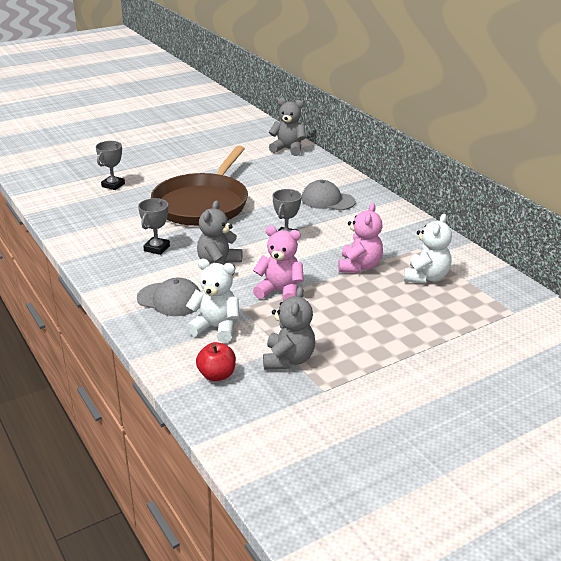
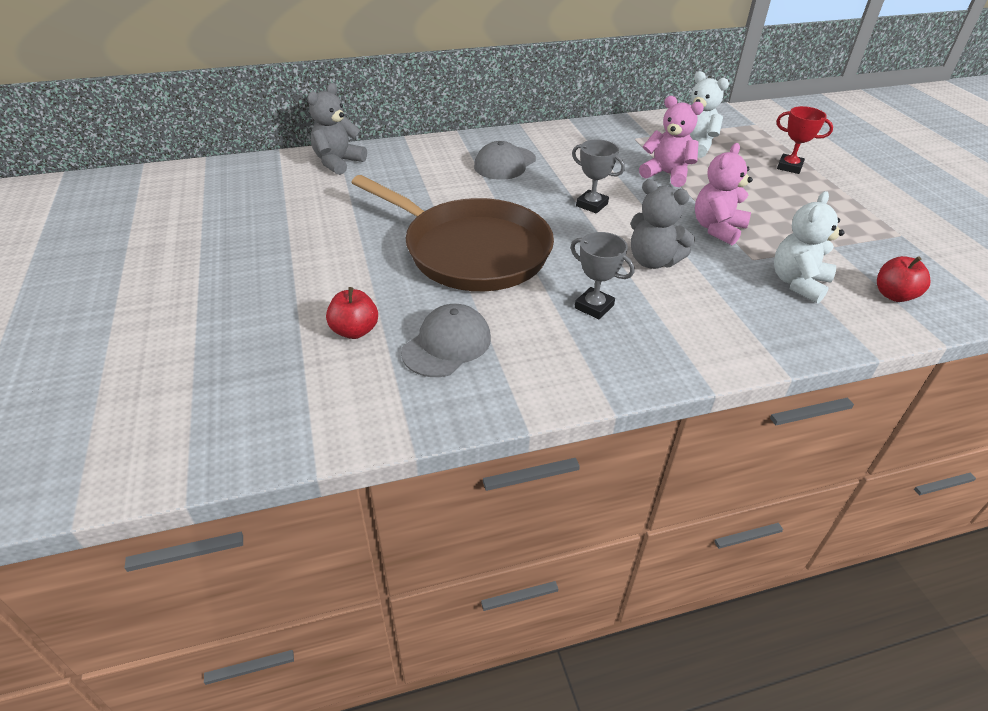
camera: 75 degrees left, 10 degrees up
grey trophy [96,141,125,190] -> red apple [326,287,378,339]
grey cap [137,278,201,316] -> grey cap moved to [401,304,491,377]
grey teddy bear [263,287,315,370] -> none
none -> red trophy [776,106,833,174]

